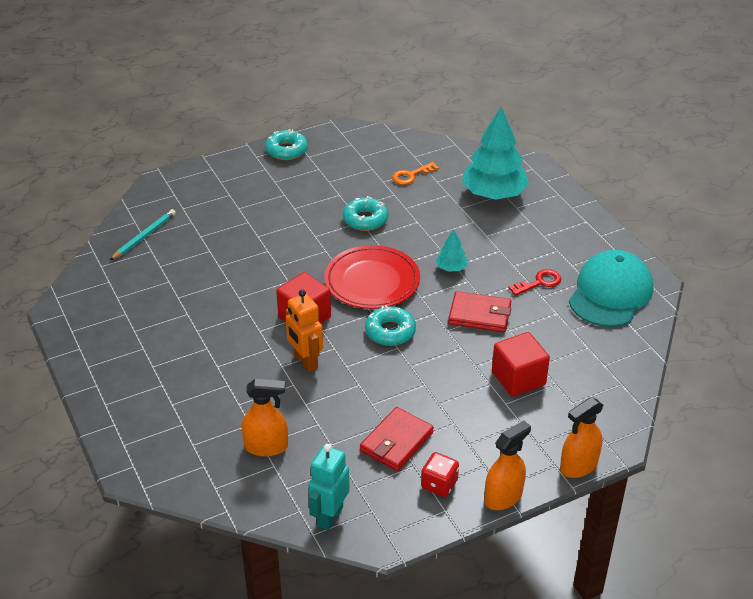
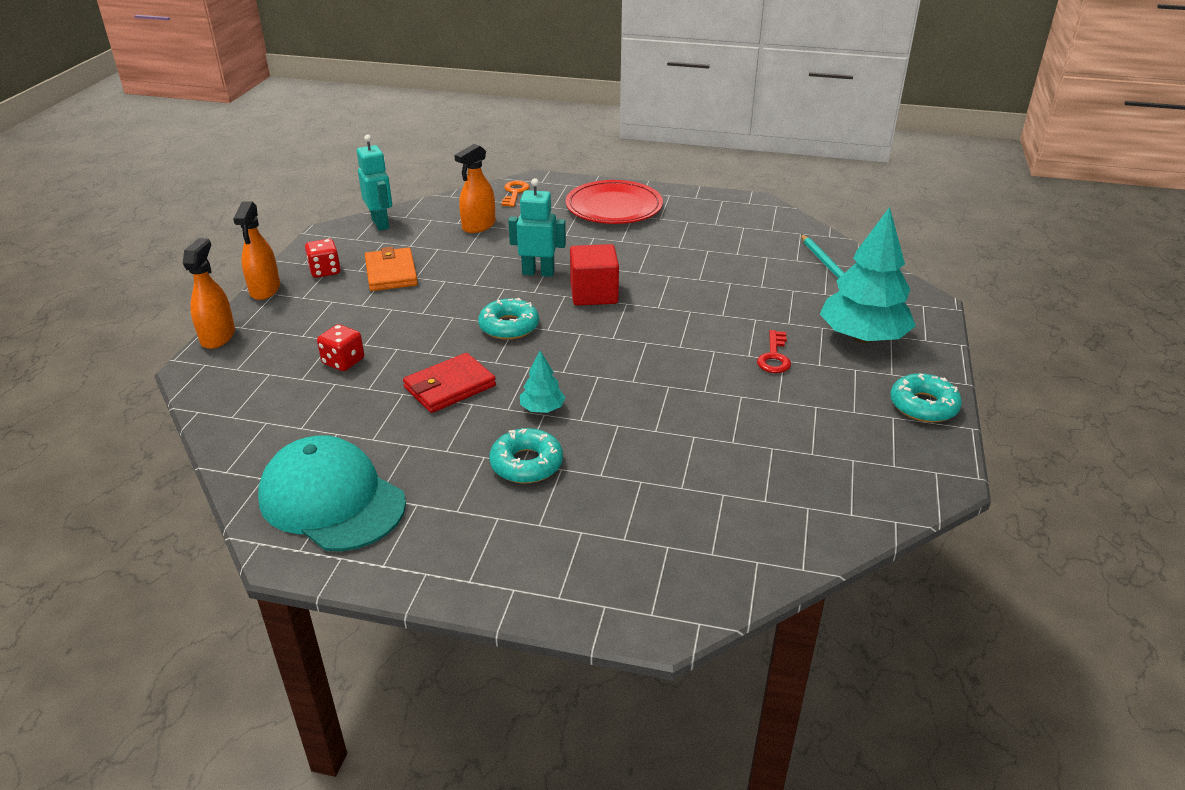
camera: 130 degrees right, 5 degrees down
orange robot [286,290,323,372] -> turquoise robot [508,178,566,277]
red plate [324,245,420,309] -> red plate moved to [566,180,663,224]
turquoise donut [343,196,388,231] -> turquoise donut moved to [489,428,563,483]
red wallet [360,407,434,471] -> orange wallet [365,247,418,291]
orange key [392,162,439,185] -> orange key moved to [502,181,529,207]
turquoise tree [462,107,529,200] -> turquoise tree moved to [820,207,916,343]
red cube [492,332,550,397] -> red dice [317,324,364,371]
red key [508,269,561,296] -> red key moved to [757,330,791,373]
turquoise cap [569,250,653,327] -> turquoise cap turned 150 degrees clockwise [258,436,406,551]

